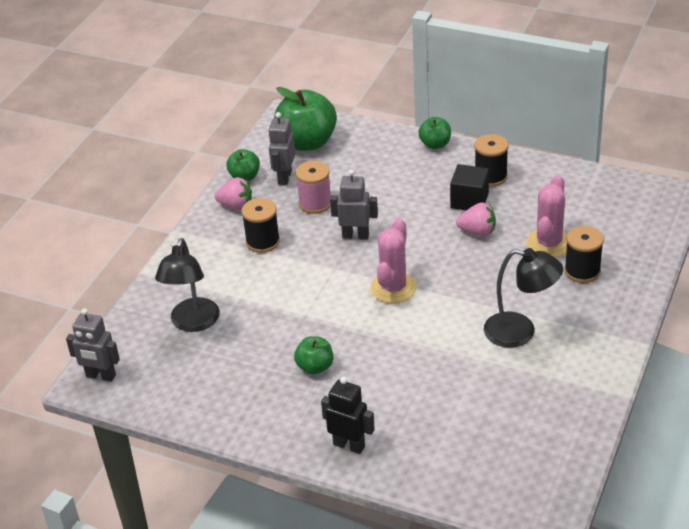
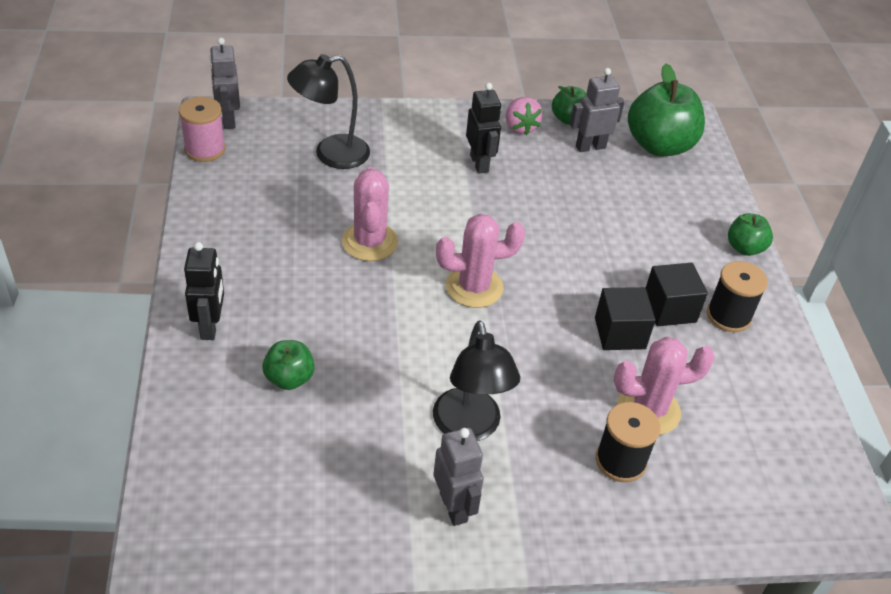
camera: 55 degrees right, 5 degrees up
black spool [241,198,280,253] -> black robot [466,83,501,173]
green apple [294,336,333,374] -> green apple moved to [262,340,315,390]
pink spool [295,161,331,214] -> pink spool moved to [179,97,225,162]
grey robot [330,169,378,240] -> grey robot moved to [433,428,484,526]
pink strawberry [456,203,496,237] -> black cube [595,287,656,350]
none -> pink cactus [342,167,398,261]

